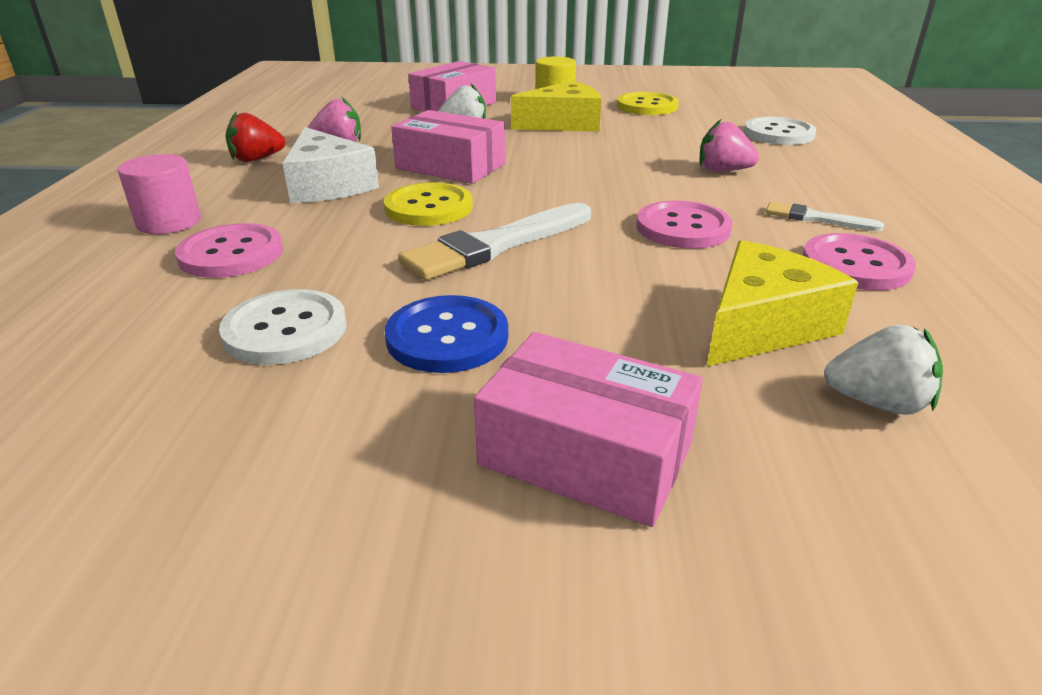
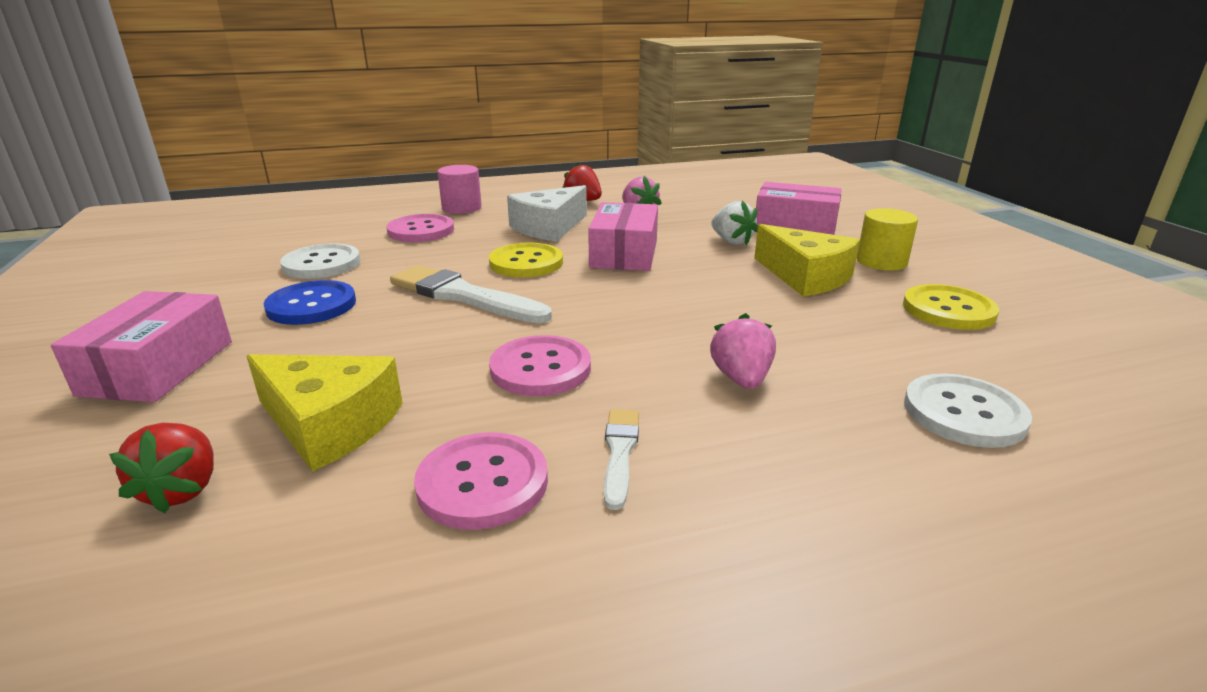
camera: 70 degrees right, 5 degrees down
white strawberry [824,325,943,415] -> red strawberry [109,423,214,513]

